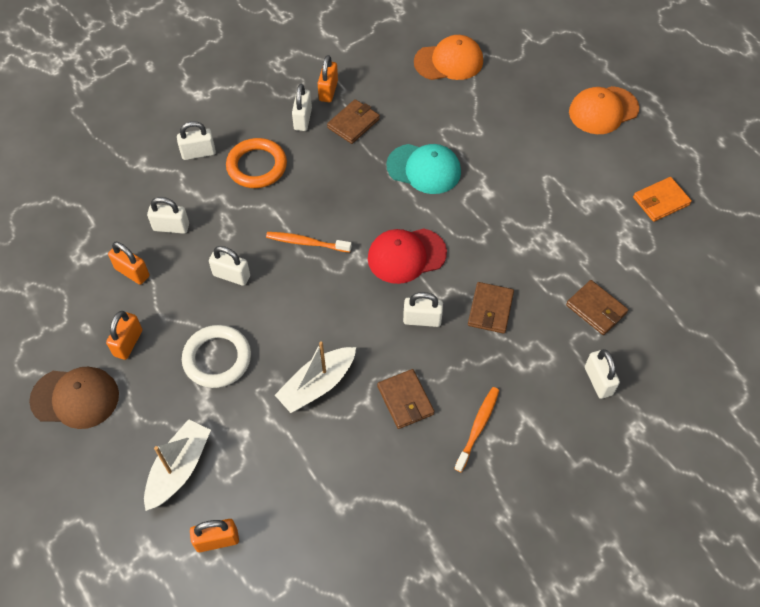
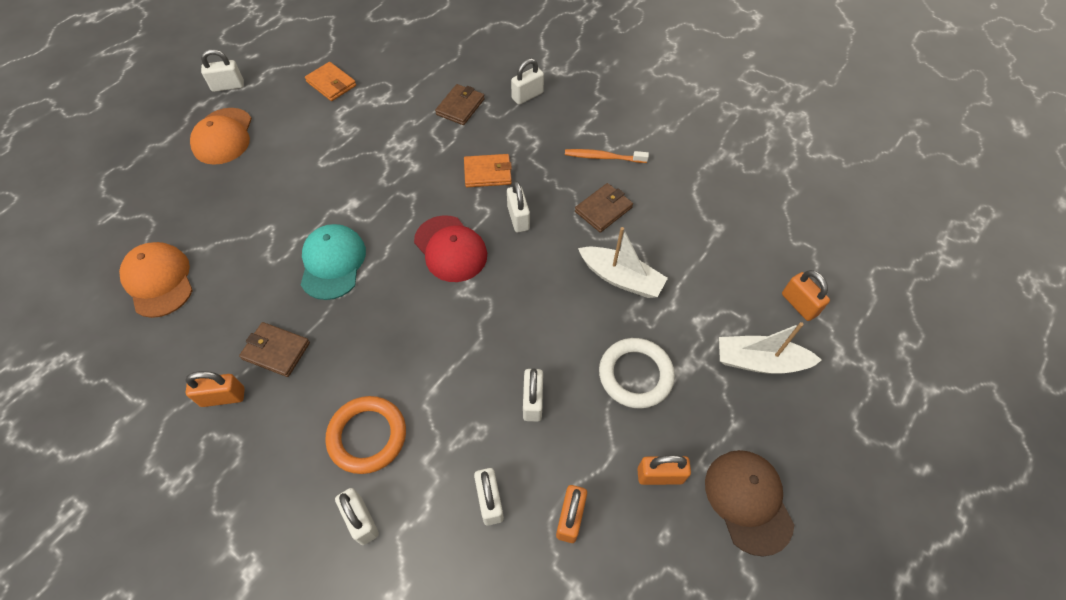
camera: 110 degrees left, 0 degrees up
orange toothbrush [266,232,352,253] -> none
white padlock [292,84,312,131] -> white padlock moved to [201,49,244,92]
brown wallet [468,282,514,334] -> orange wallet [464,154,512,187]
orange cap [569,86,639,134] -> orange cap turned 45 degrees clockwise [190,108,252,165]

